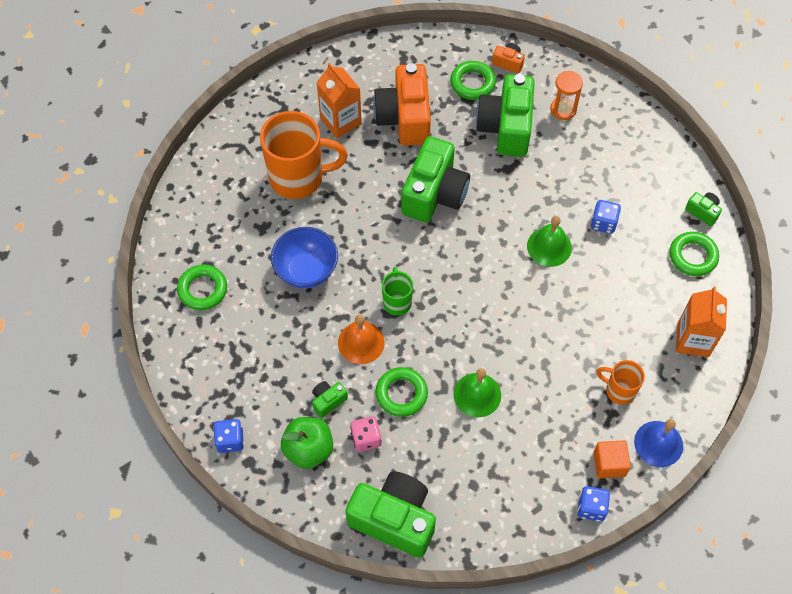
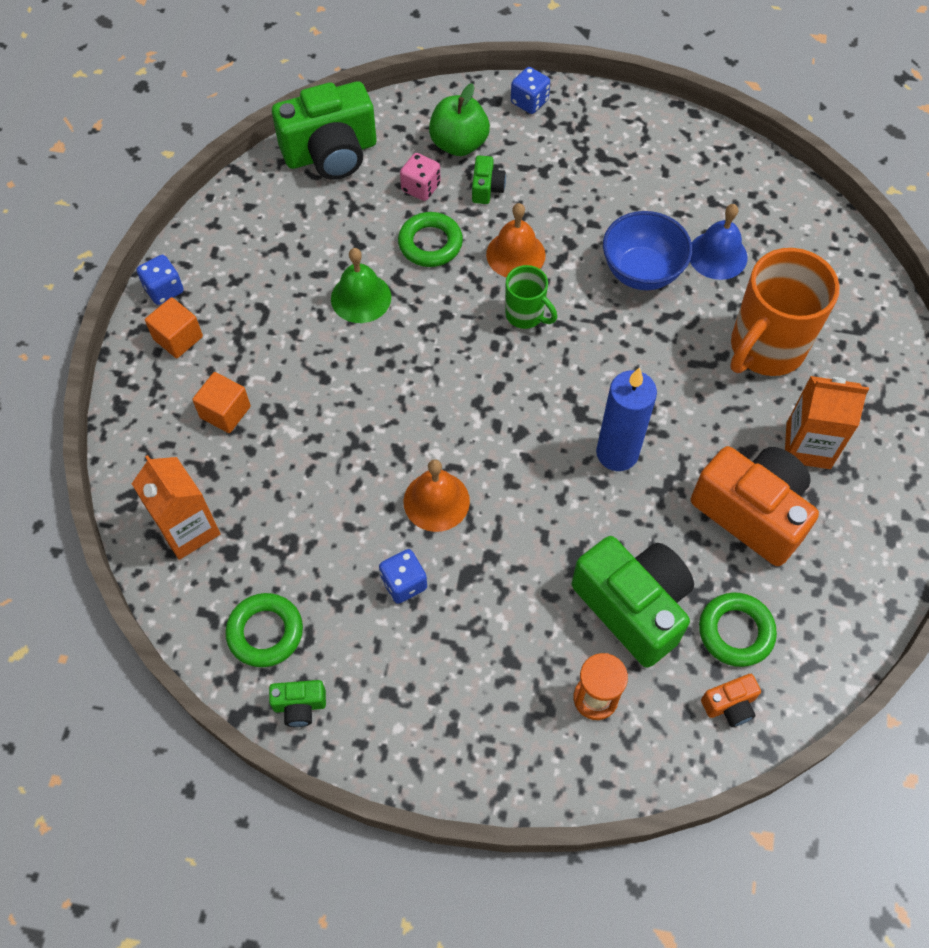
camera: 135 degrees right, 0 degrees up
green ring [177,265,227,310] -> none
green camera [401,136,470,222] -> blue candle [596,367,657,471]
green bell [527,216,572,267] -> orange bell [404,459,470,532]
orange mug [597,360,645,405] -> orange cube [192,372,251,433]
blue bell [634,419,683,467] -> blue bell moved to [690,204,747,280]

